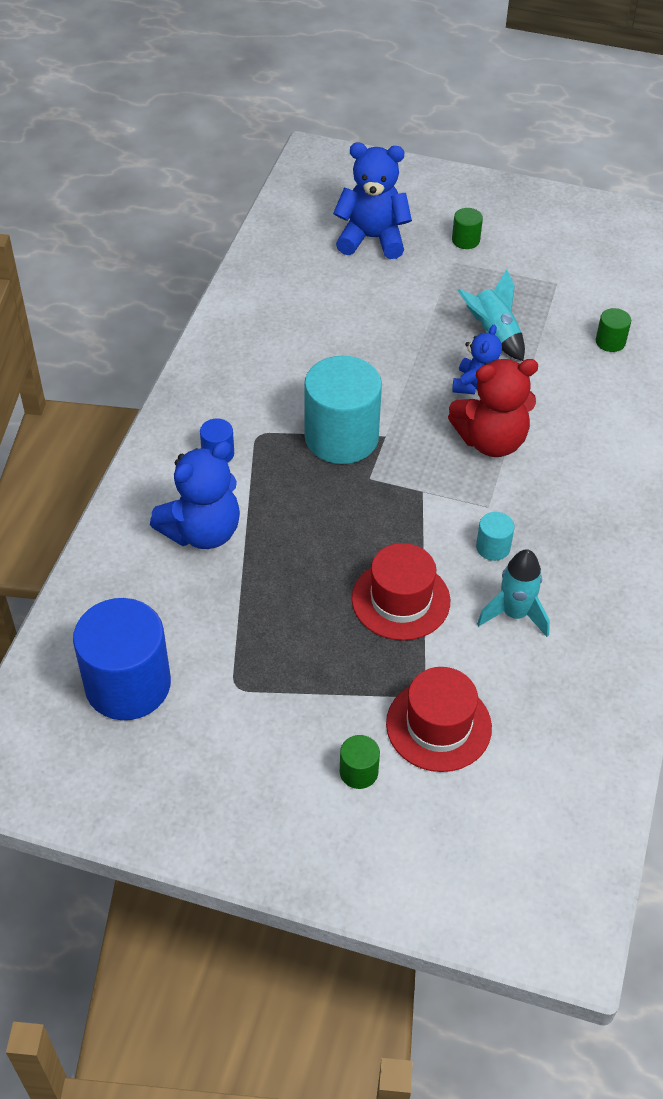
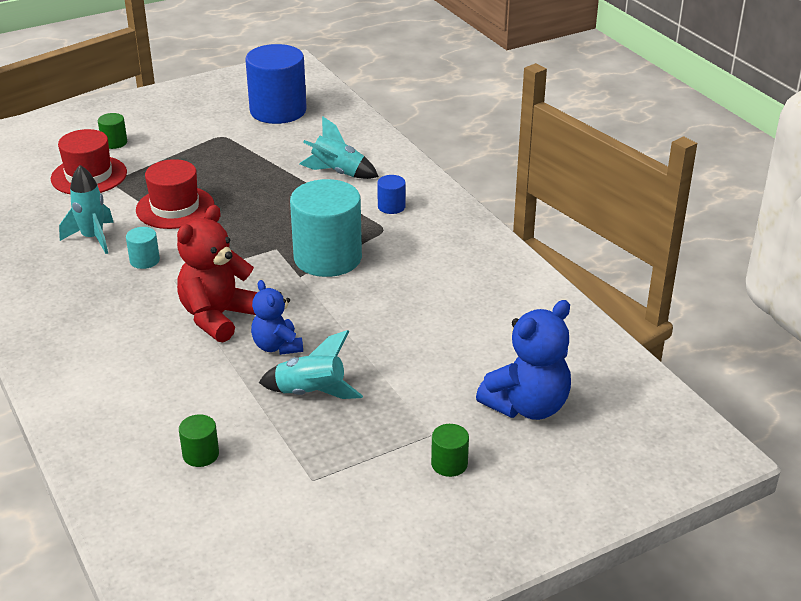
camera: 135 degrees right, 15 degrees down
blue teddy bear [150,441,240,549] -> turquoise rocket [299,116,379,179]

